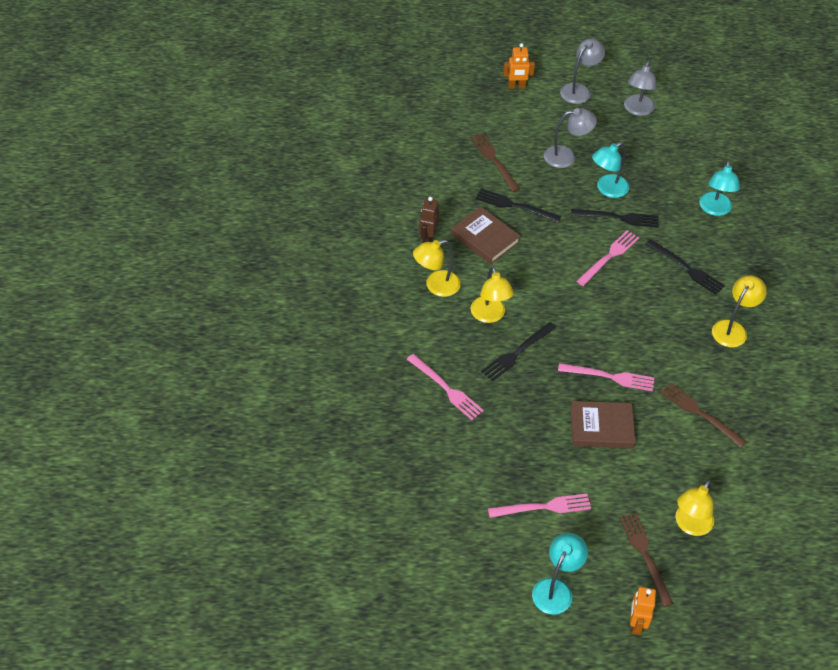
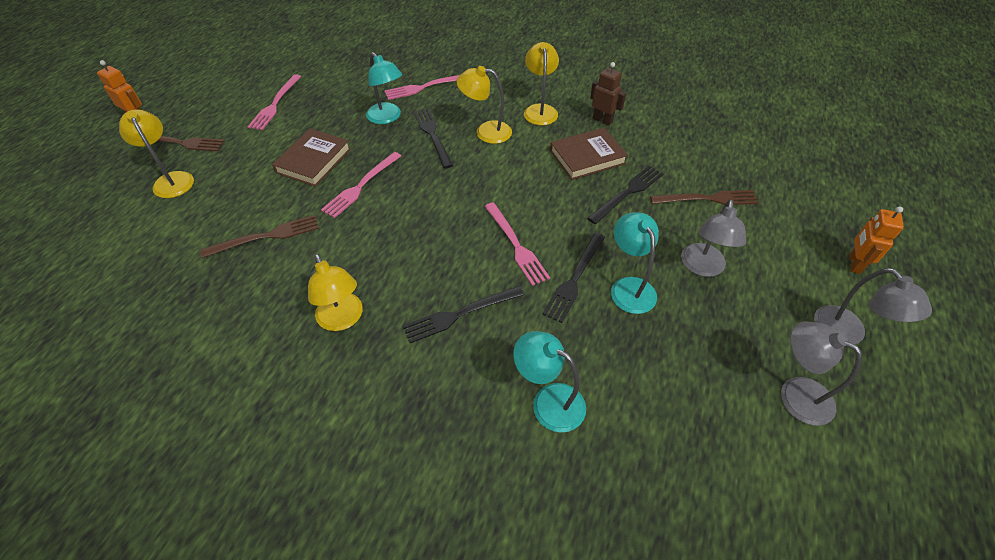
camera: 115 degrees right, 0 degrees up
turquoise lamp [532,533,588,615] -> turquoise lamp moved to [366,52,402,124]

